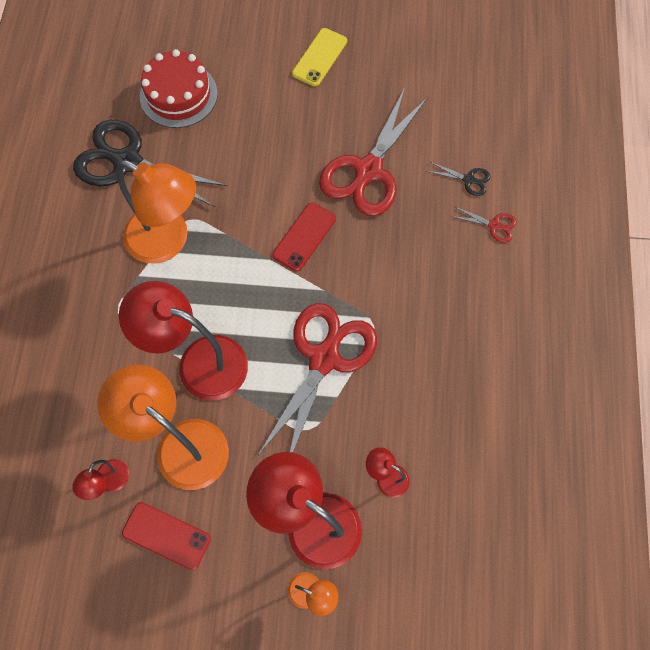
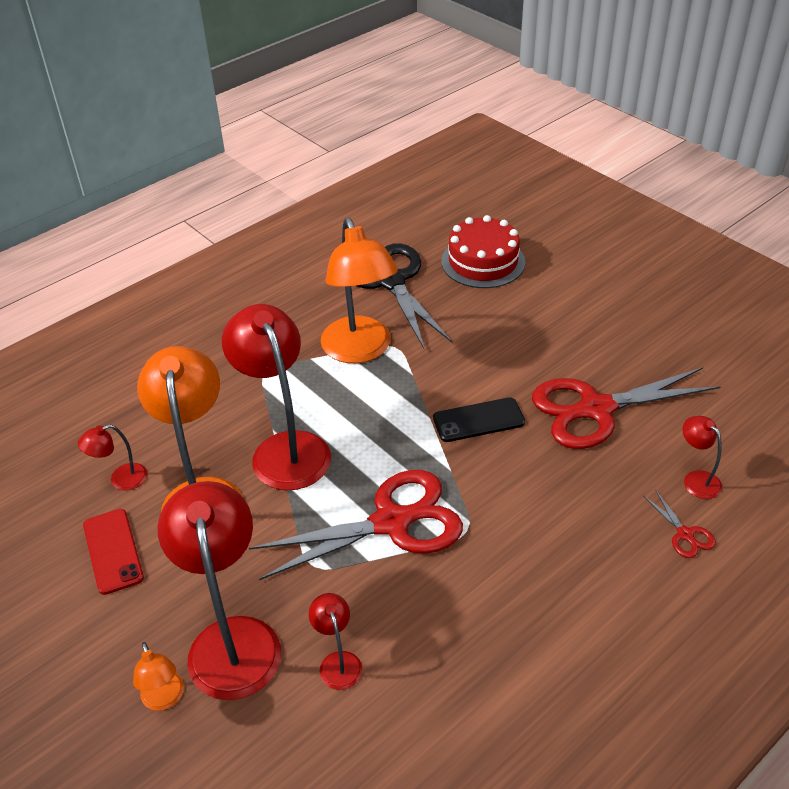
camera: 45 degrees right, 25 degrees down
red phone [272,202,336,272] -> black phone [433,397,525,442]
yellow phone [292,28,347,86] -> none
black scissors [426,162,490,196] -> red lamp [683,416,722,499]

